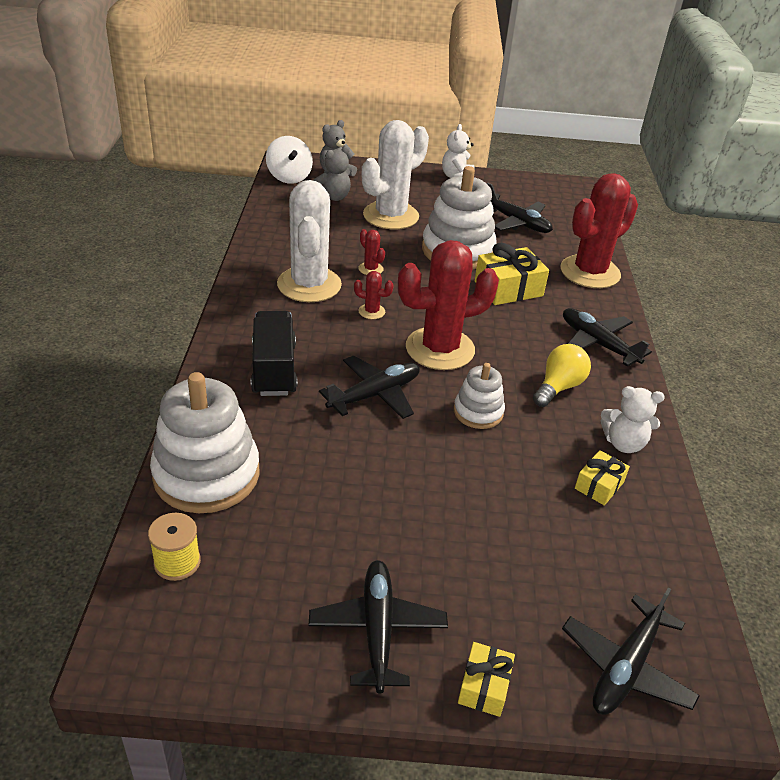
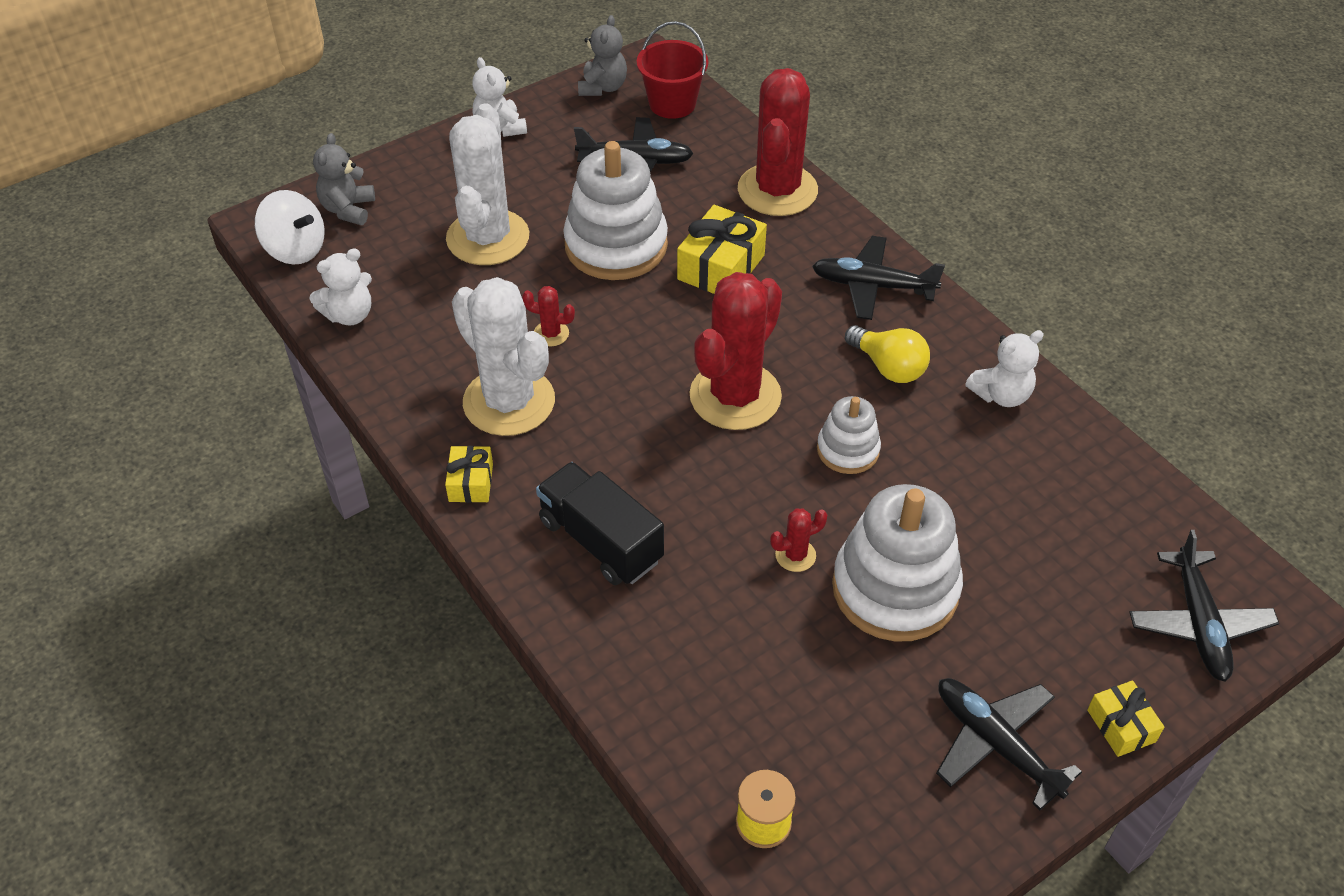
camera: 35 degrees left, 10 degrees up
white stacking toy [150,372,260,513] -> white stacking toy moved to [832,484,963,642]
grey teddy bear [313,146,351,201] -> grey teddy bear moved to [578,15,627,96]
black plane [319,356,420,419] -> none
red cactus [354,271,394,319] -> red cactus moved to [770,508,827,572]
yellow light bulb [533,344,591,407] -> yellow light bulb turned 135 degrees clockwise [845,325,930,383]
yellow gift [575,450,630,506] -> yellow gift moved to [445,446,493,503]
none -> white teddy bear [309,248,372,325]
none -> red bucket [637,21,708,119]

